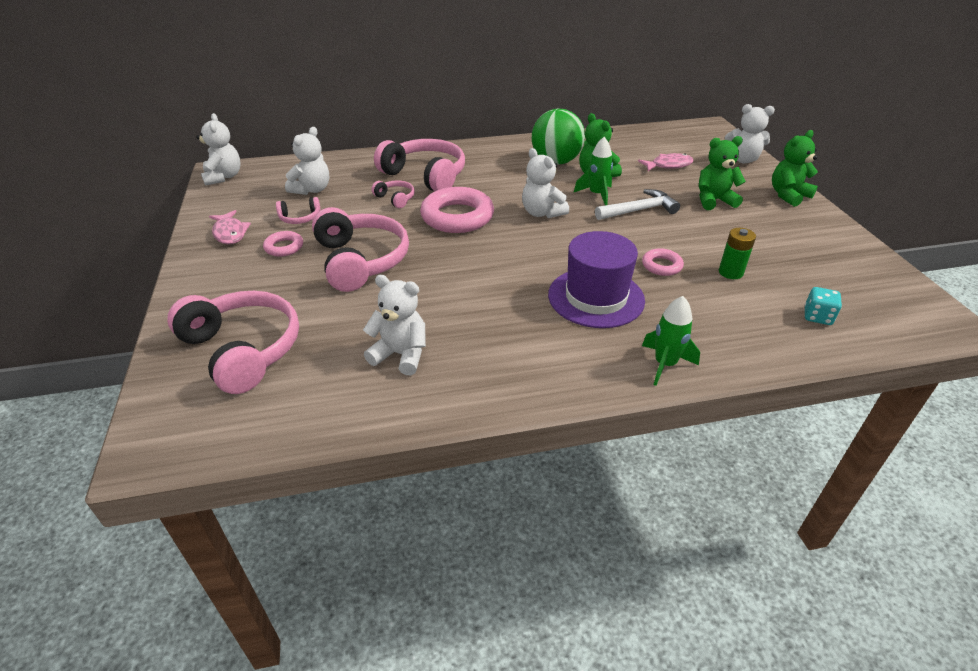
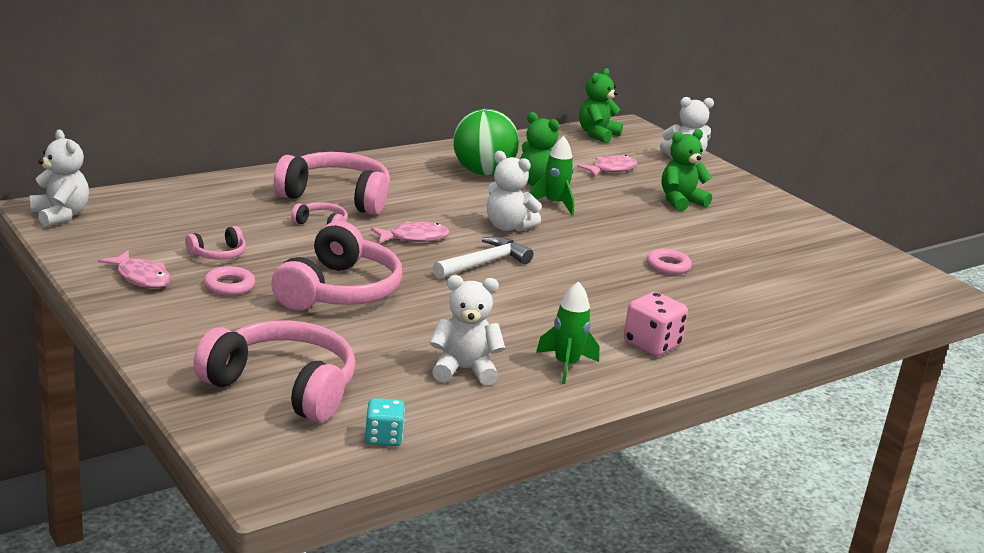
camera: 25 degrees left, 15 degrees down
white teddy bear [285,127,329,195] -> none
pink headphones [312,207,409,292] -> pink headphones turned 60 degrees clockwise [271,221,402,310]
pink ring [420,187,494,233] -> pink fish [371,221,449,243]
purple hat [548,231,645,328] -> none
white hammer [595,189,680,220] -> white hammer moved to [433,237,533,279]
green rocket [642,296,700,386] -> green rocket moved to [536,281,599,384]
green battery [719,228,756,279] -> none
green teddy bear [772,130,818,207] -> green teddy bear moved to [579,68,623,143]
turquoise dice [804,287,842,325] -> turquoise dice moved to [365,398,405,447]
none -> pink dice [623,292,688,356]

